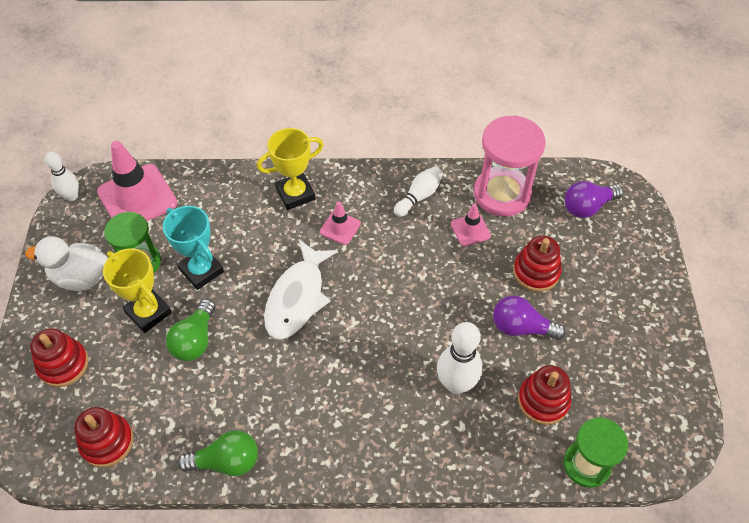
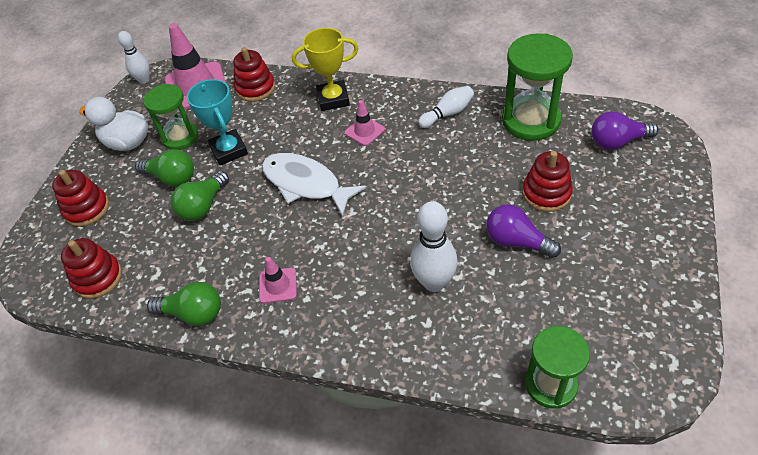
camera: 20 degrees right, 5 degrees down
yellow trophy [103,248,172,333] -> green light bulb [135,149,194,187]
white fish [264,240,338,339] -> white fish turned 90 degrees clockwise [262,153,366,217]
pink traffic cone [451,204,491,246] -> pink traffic cone moved to [259,257,297,303]
pink hourglass [474,115,546,216] -> green hourglass [502,33,573,141]
red stacking toy [518,365,571,425] -> red stacking toy moved to [233,47,275,102]

